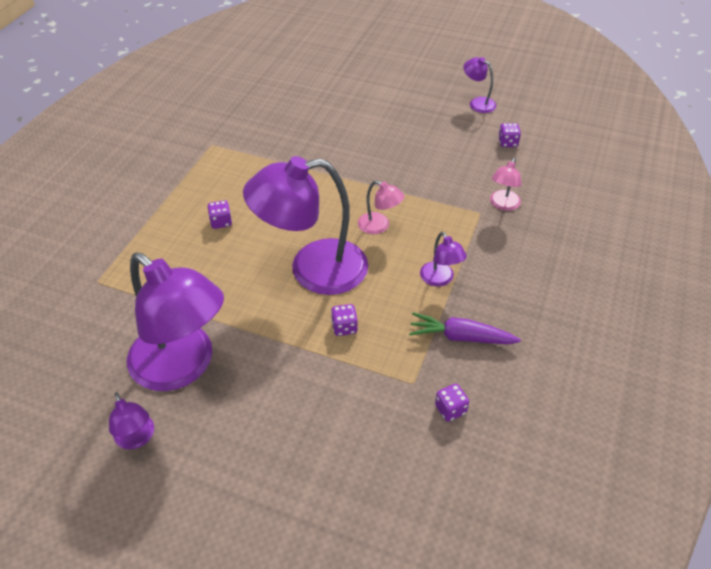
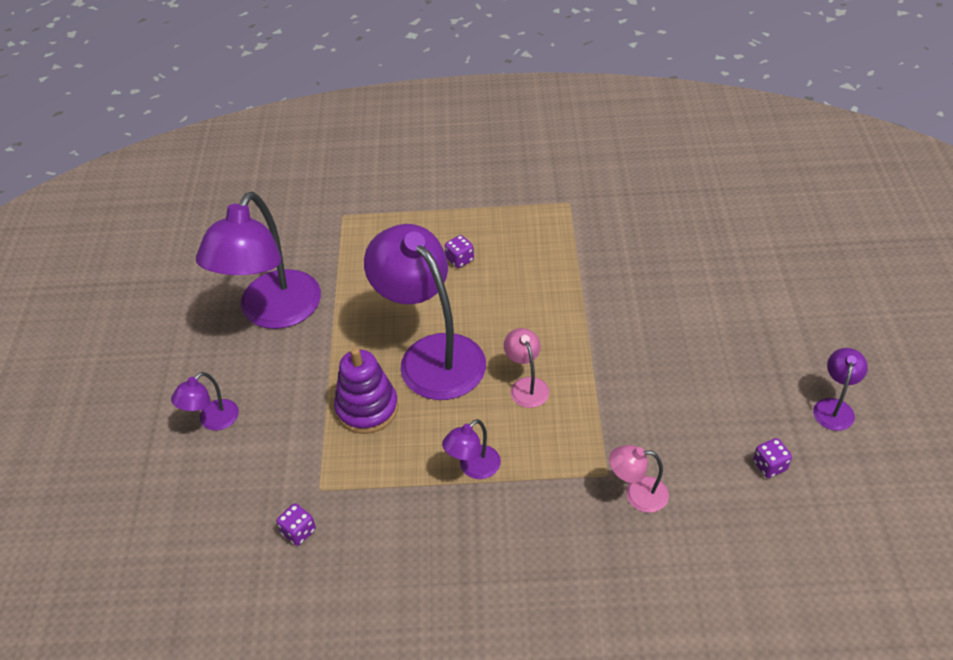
camera: 70 degrees right, 0 degrees up
purple lamp [109,392,154,450] -> purple lamp moved to [171,372,239,431]
purple dice [331,304,358,336] -> purple stacking toy [334,348,398,434]
pink lamp [358,180,404,234] -> pink lamp turned 150 degrees clockwise [504,328,549,408]
purple carrot [409,312,521,344] -> none

